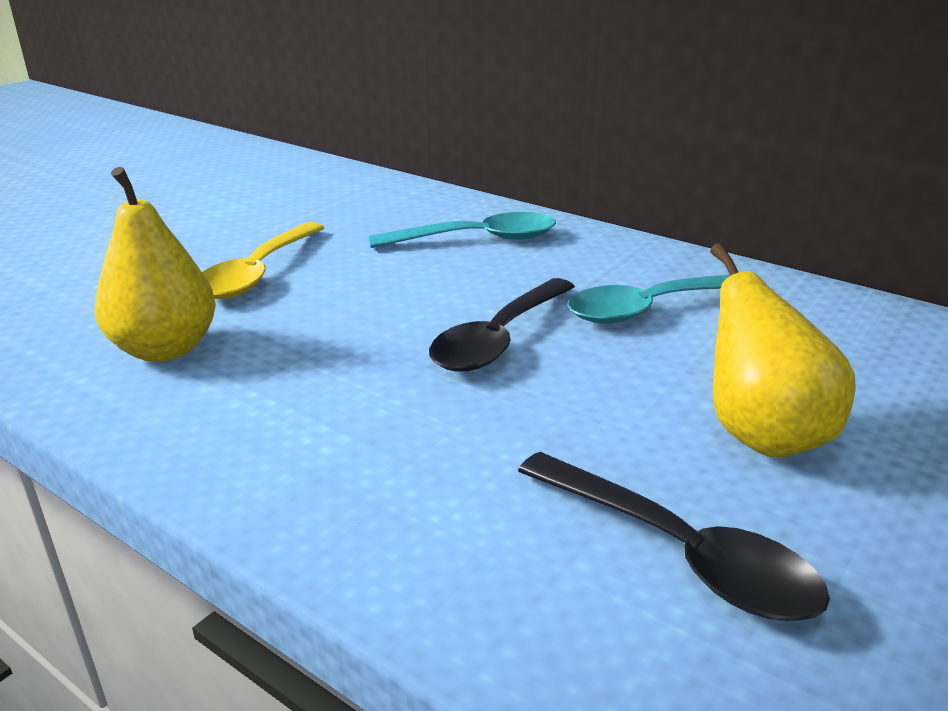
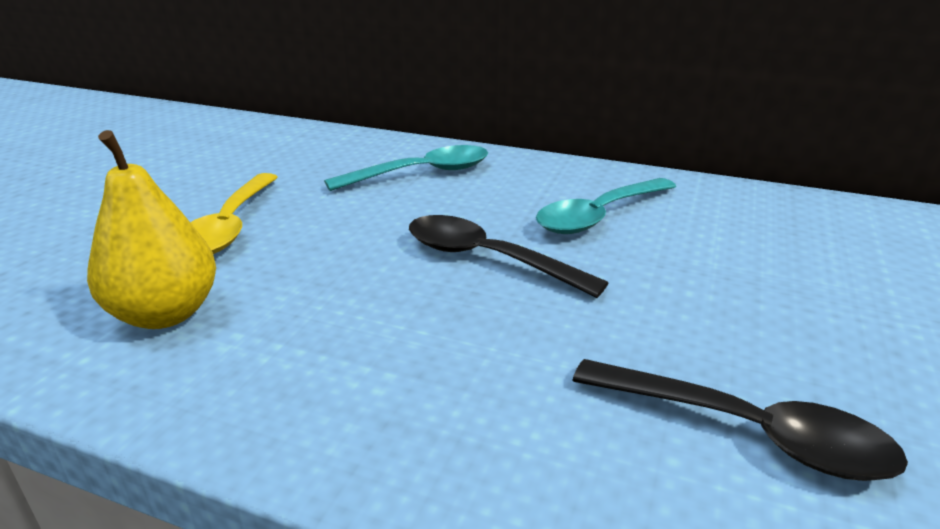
camera: 15 degrees left, 0 degrees up
black spoon [429,278,575,372] -> black spoon turned 105 degrees clockwise [409,215,608,298]
yellow pear [710,243,856,458] -> none

